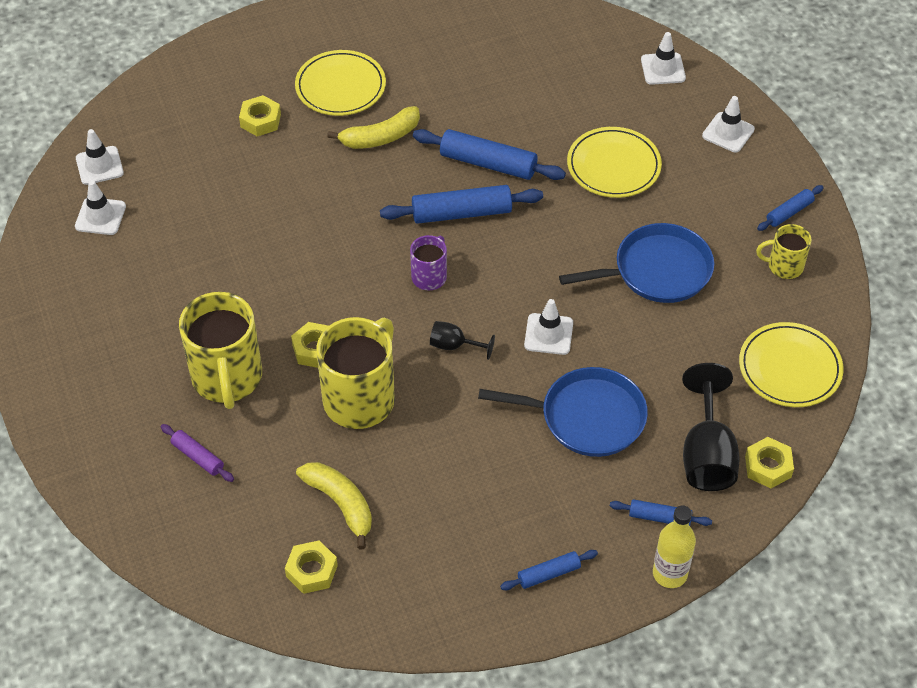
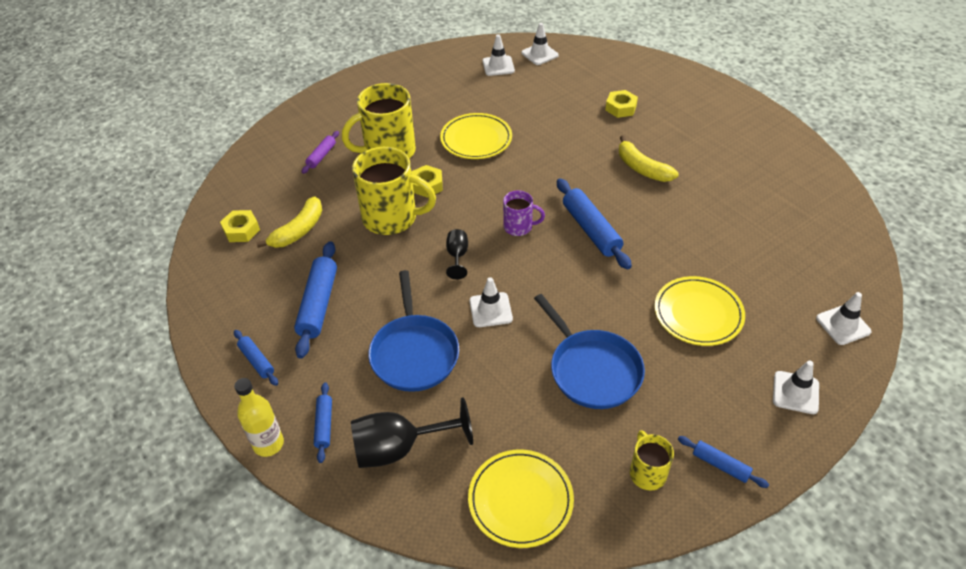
camera: 75 degrees right, 5 degrees down
yellow plate [295,50,386,116] -> yellow plate moved to [440,113,512,159]
blue rolling pin [413,129,566,180] -> blue rolling pin moved to [294,241,337,359]
yellow nut [745,437,794,488] -> none

